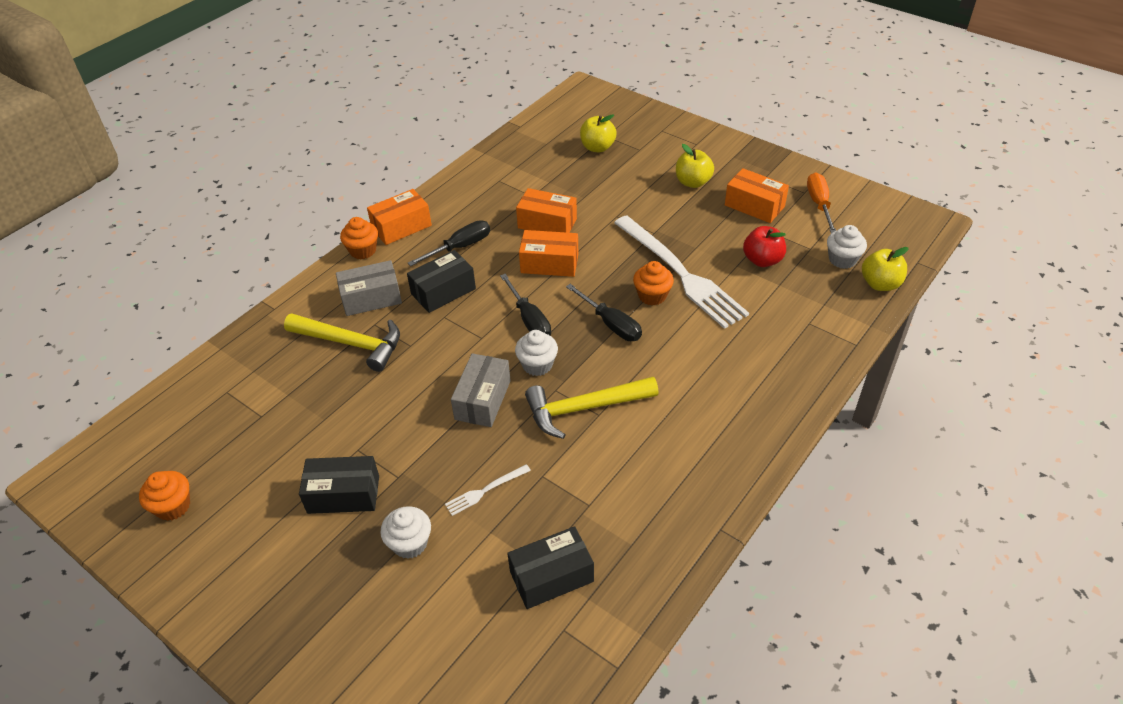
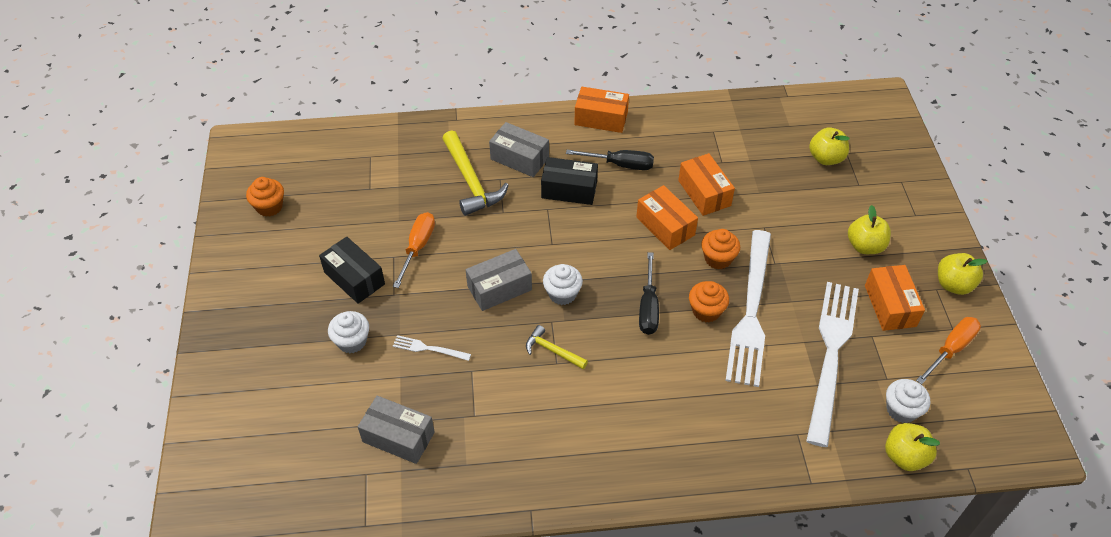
camera: 45 degrees right, 5 degrees up
orange cupcake [340,217,378,259] -> orange cupcake moved to [701,229,740,269]
black screwdriver [500,274,551,336] -> none
black box [507,526,594,609] -> grey box [358,396,435,464]
yellow hammer [525,377,659,439] -> yellow hammer [526,325,588,369], size x0.55
red apple [743,226,786,267] -> white fork [806,282,859,447]
none -> orange screwdriver [393,212,435,288]
none -> yellow apple [938,253,987,295]

